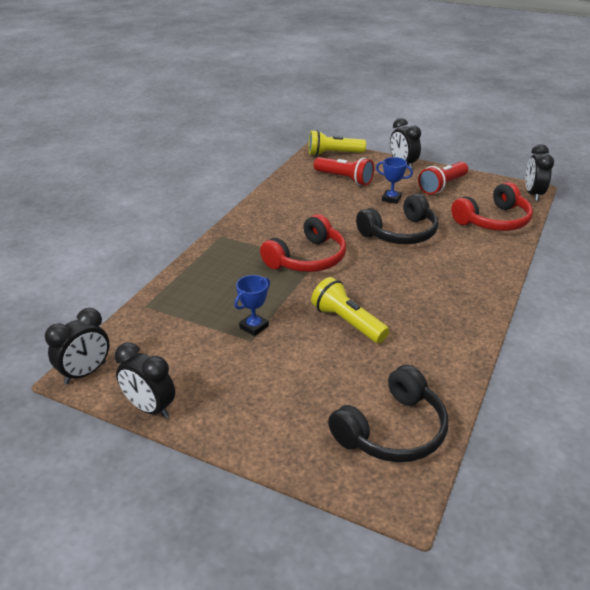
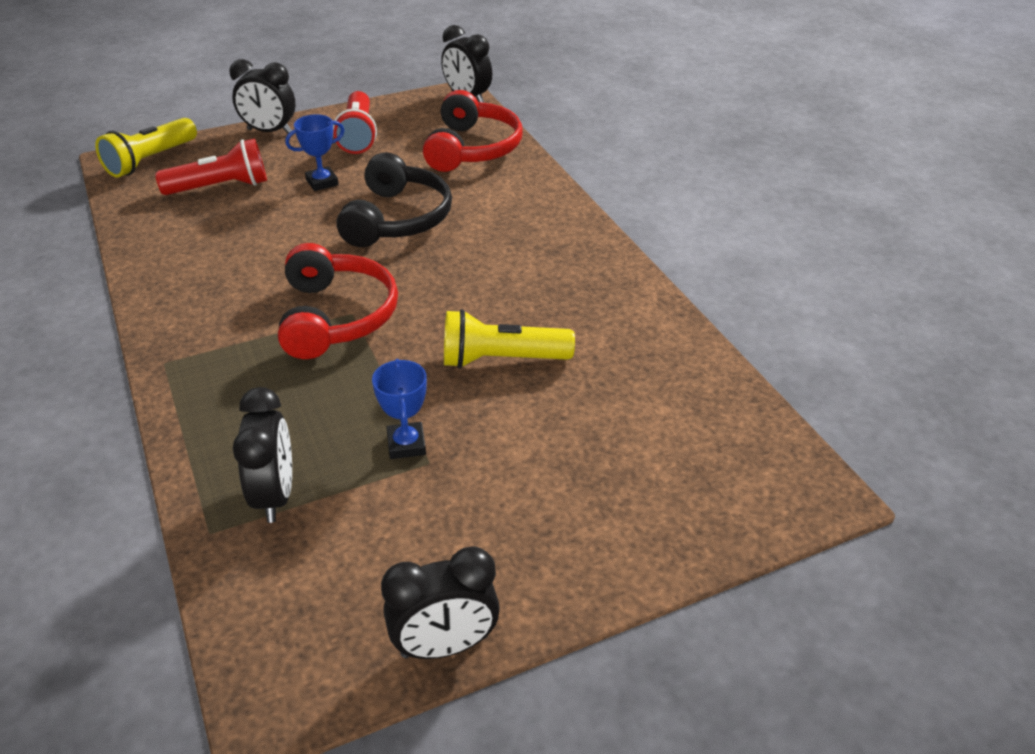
camera: 50 degrees left, 5 degrees up
black clock [45,308,110,384] -> black clock moved to [233,387,292,523]
black headphones [328,365,448,462] -> none

